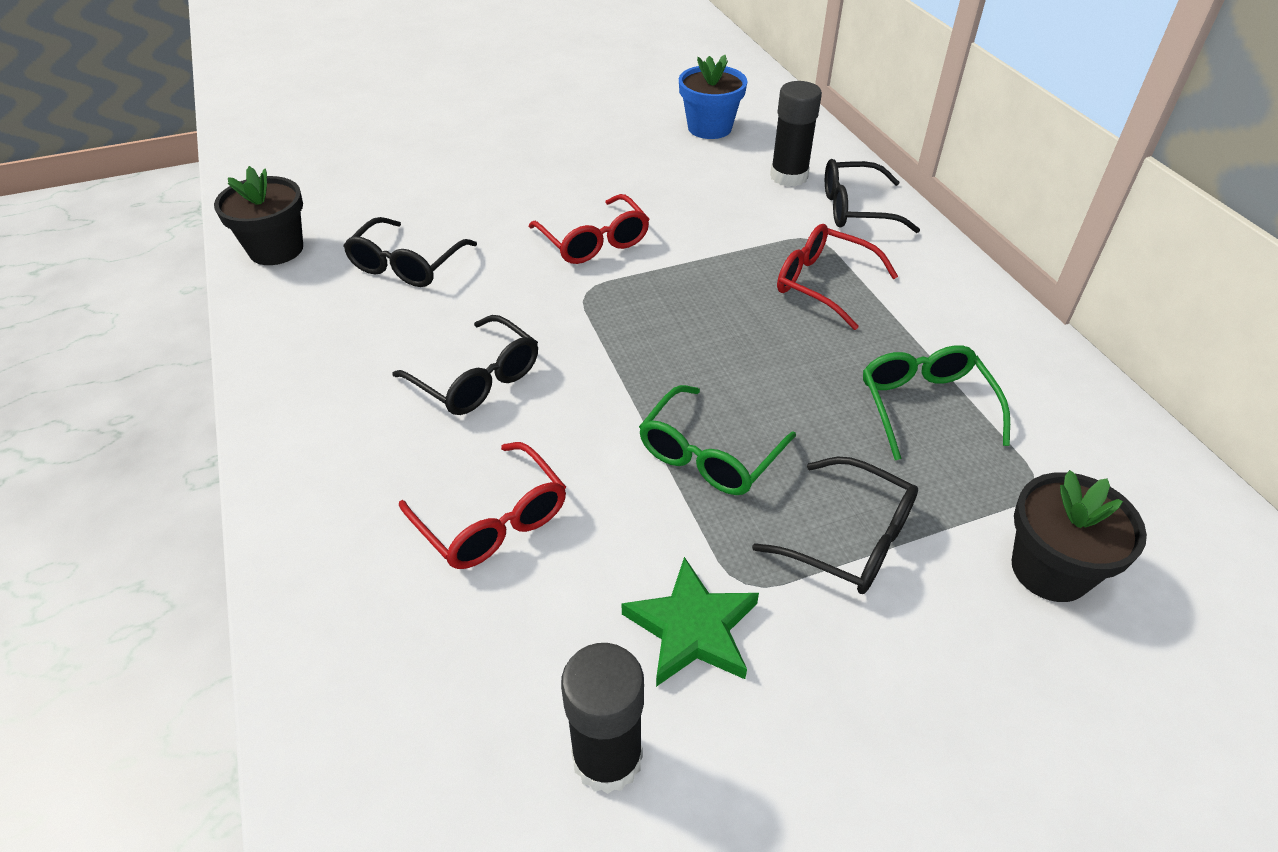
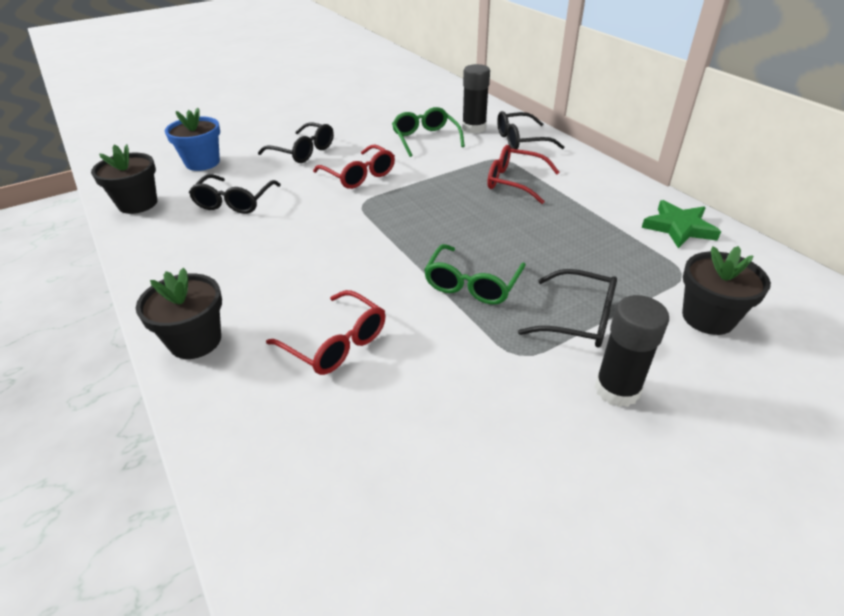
camera: 10 degrees left, 5 degrees down
black glasses [392,315,538,415] -> black glasses moved to [258,122,334,163]
black glue stick [561,643,644,794] -> black glue stick moved to [595,295,669,407]
green star [622,557,759,687] -> green star moved to [642,200,721,248]
blue flower pot [679,55,747,139] -> blue flower pot moved to [165,108,220,171]
green glasses [863,345,1010,460] -> green glasses moved to [392,107,465,157]
none -> black flower pot [136,268,222,359]

